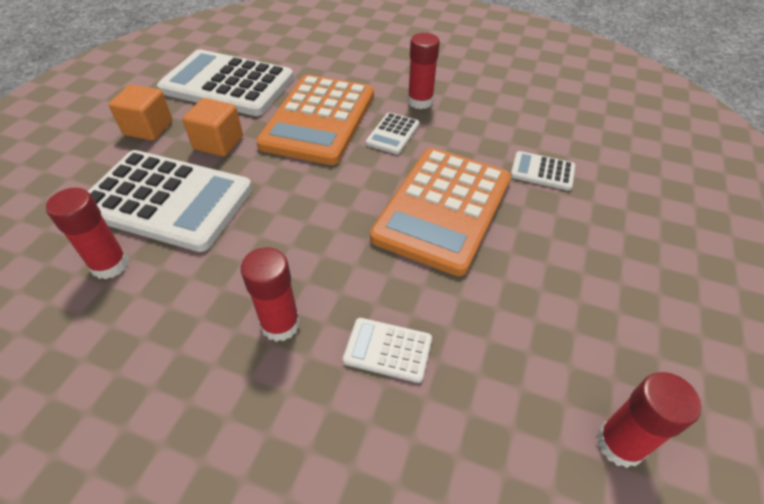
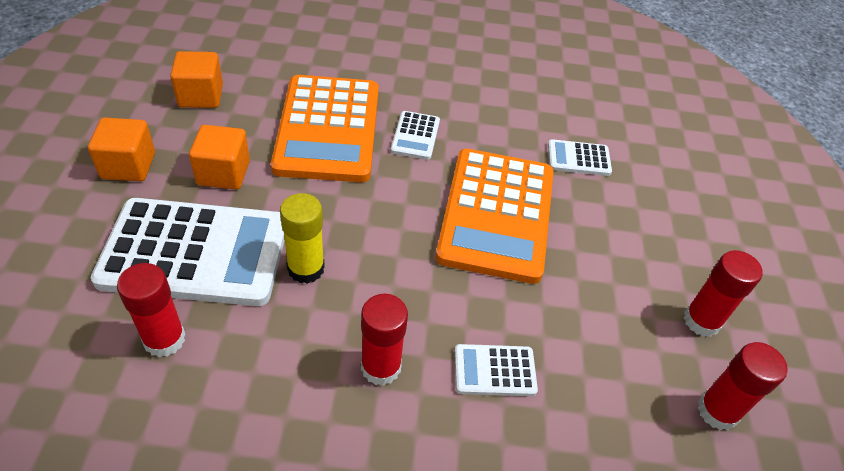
camera: 20 degrees left, 0 degrees up
white calculator [157,50,294,116] -> orange cube [170,51,223,108]
red glue stick [407,33,440,109] -> red glue stick moved to [684,250,763,337]
none -> yellow glue stick [280,193,325,284]

